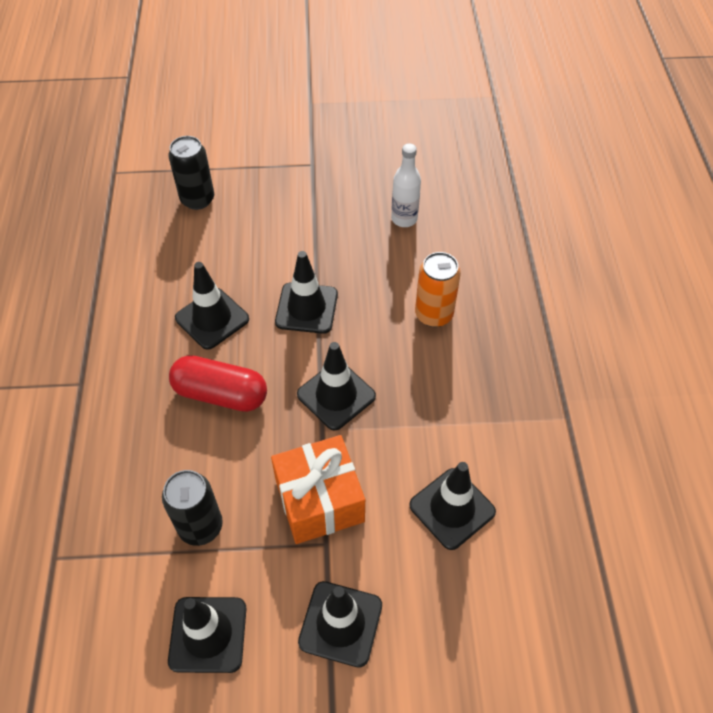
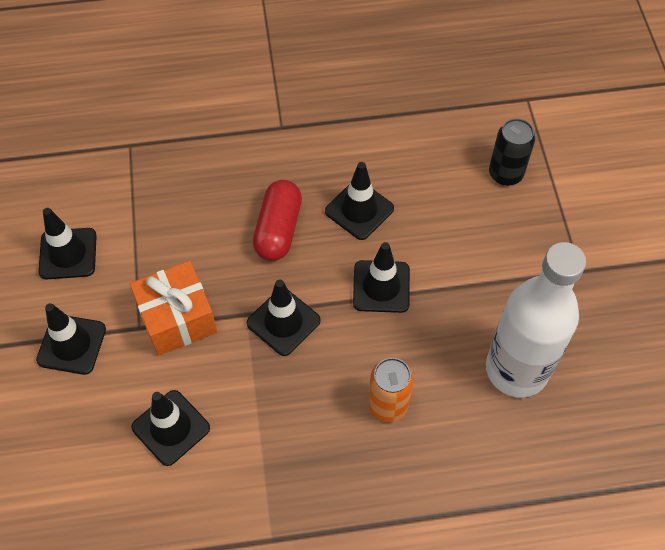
camera: 85 degrees right, 5 degrees up
black can [162,470,223,546] -> none
white bottle [391,143,421,227] -> white bottle [486,242,586,398], size x2.18

